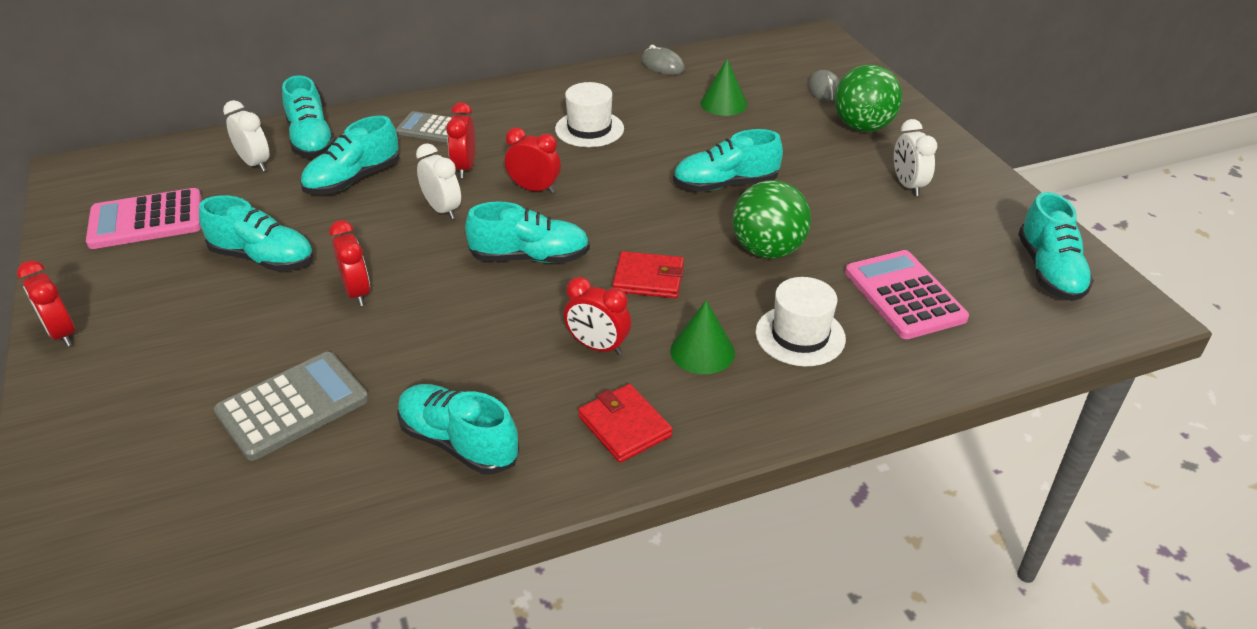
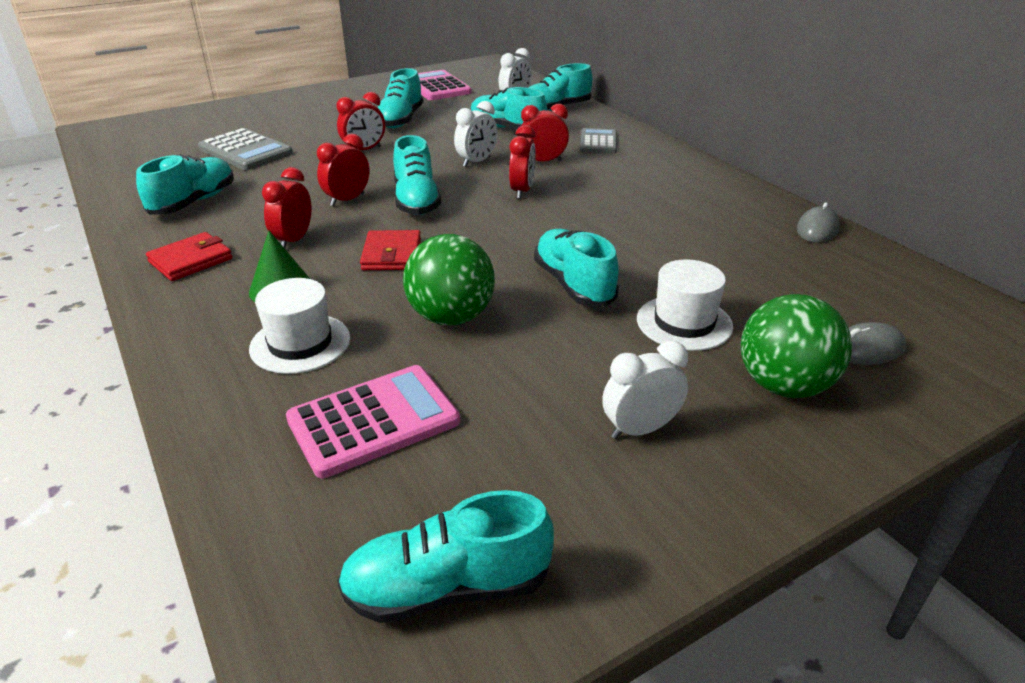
camera: 80 degrees right, 5 degrees down
red clock [17,260,75,347] -> red clock moved to [317,134,370,206]
white hat [555,82,624,147] -> white hat moved to [637,259,733,351]
green cone [700,59,748,116] -> none

